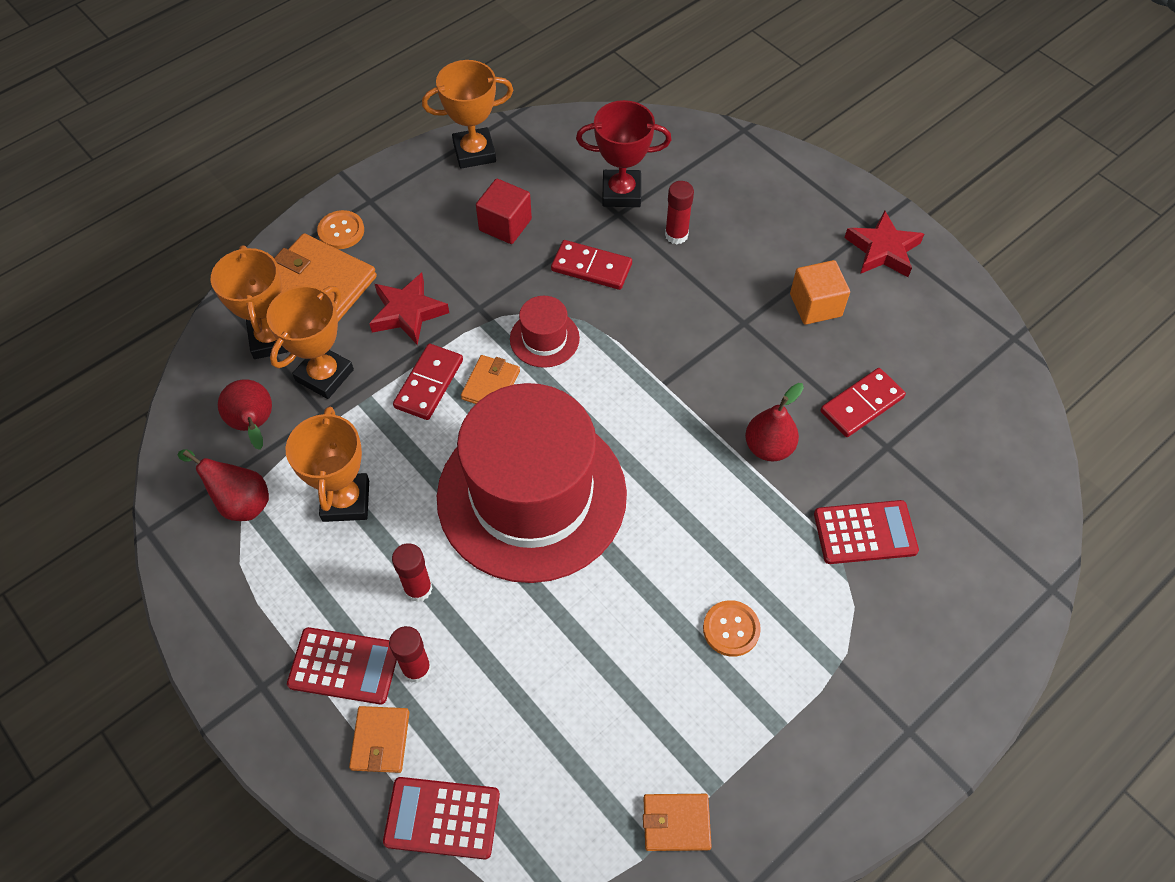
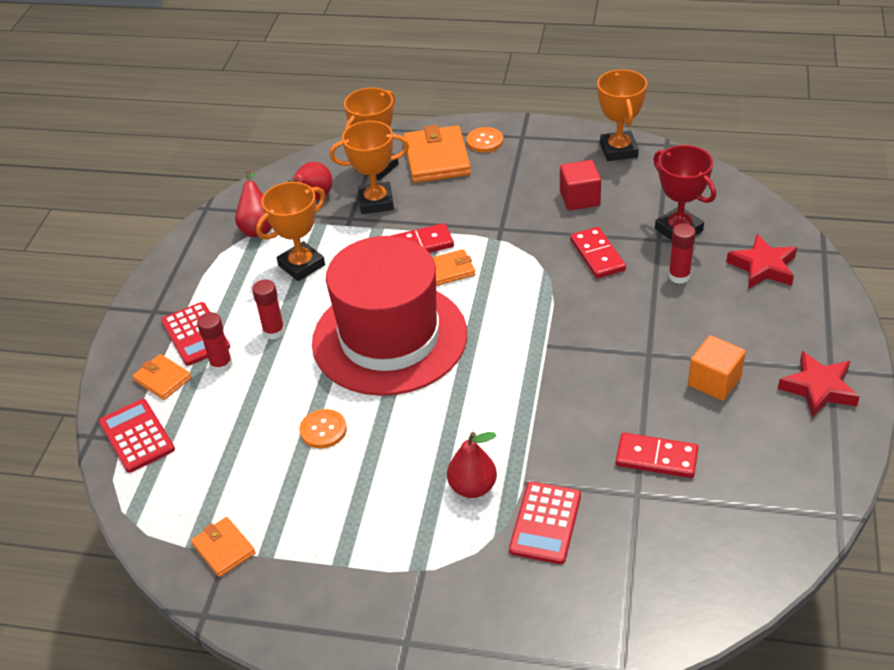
camera: 55 degrees right, 15 degrees down
orange wallet [349,706,410,773] -> orange wallet turned 75 degrees clockwise [132,354,192,400]
red star [369,273,449,345] -> red star moved to [726,234,797,289]
orange trophy [422,60,513,169] -> orange trophy turned 45 degrees clockwise [597,69,647,161]
red hat [510,296,580,368] -> none
orange button [703,600,761,657] -> orange button moved to [299,409,347,448]
red pear [745,383,804,461] -> red pear moved to [447,432,497,498]
red calculator [814,500,919,564] -> red calculator turned 60 degrees clockwise [509,481,581,564]

